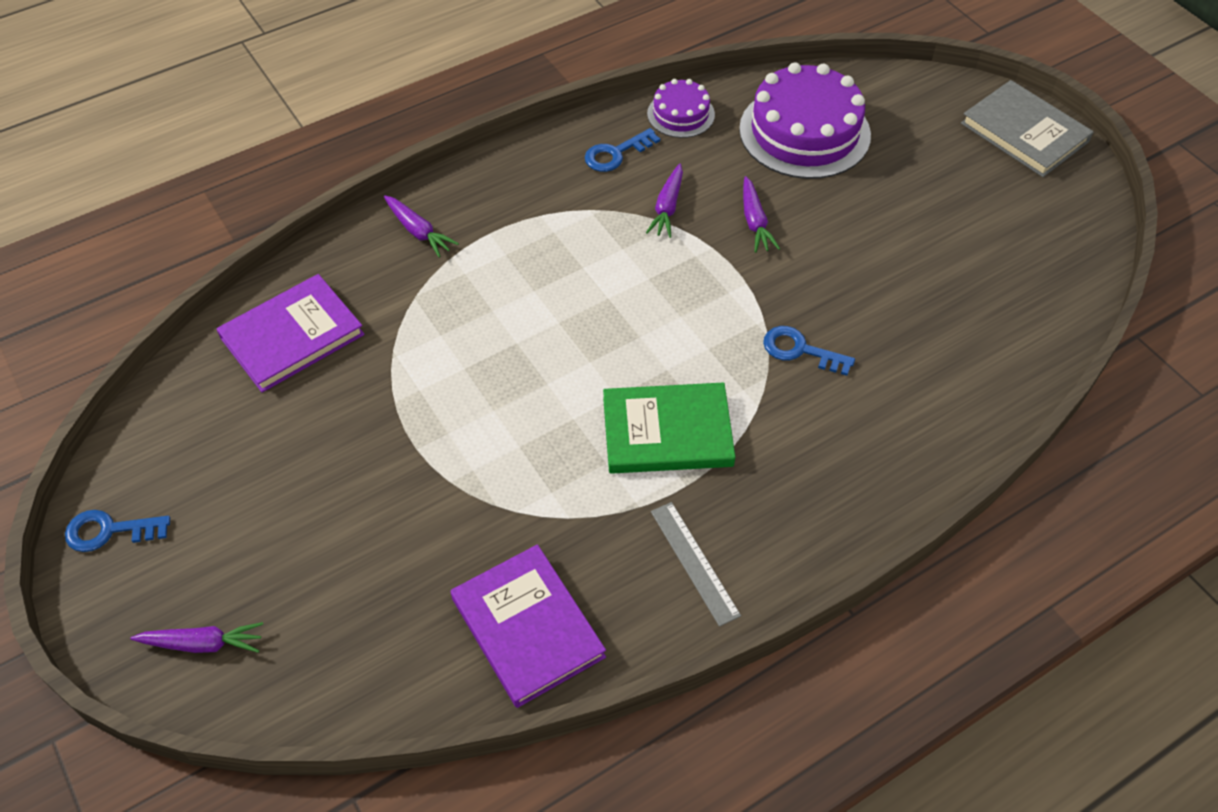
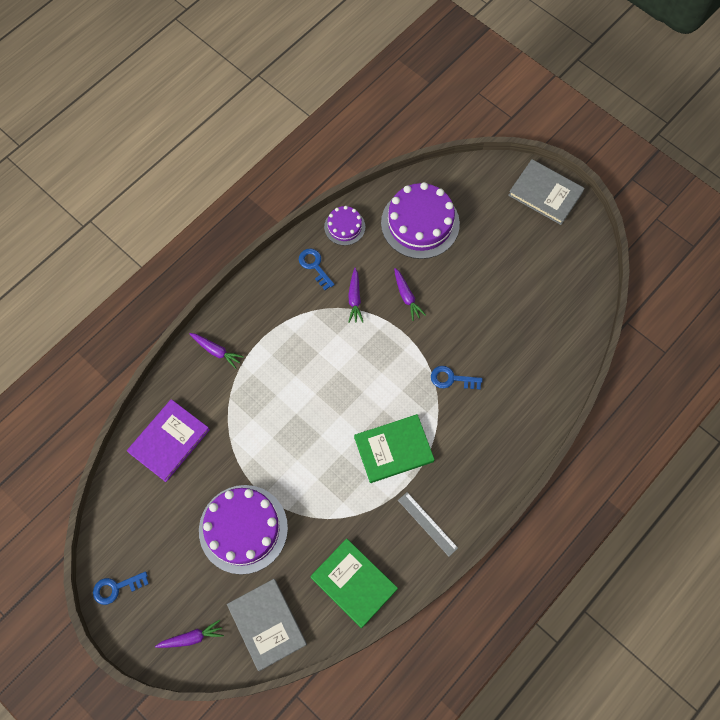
camera: 15 degrees left, 15 degrees up
purple book [451,544,606,708] -> green book [310,539,398,628]
blue key [585,128,660,172] -> blue key turned 105 degrees clockwise [299,248,335,290]
none -> purple cake [199,485,288,575]
none -> grey book [227,579,307,671]

